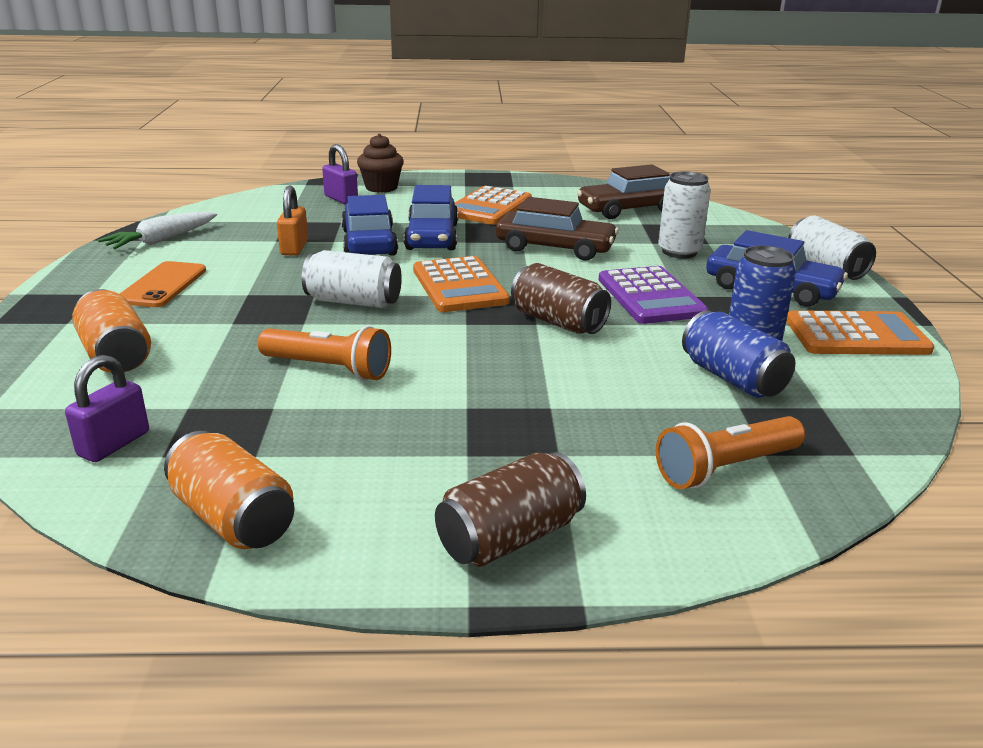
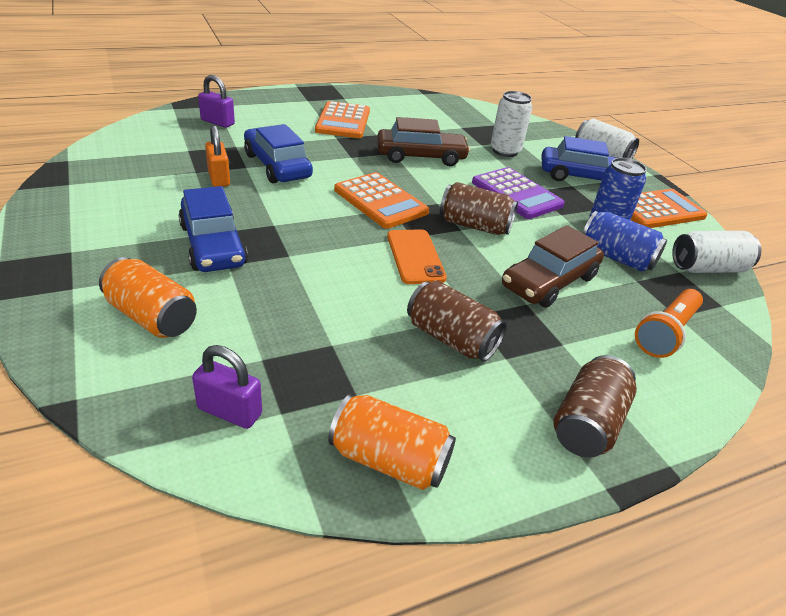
camera: 25 degrees left, 10 degrees up
purple padlock [65,355,149,462] -> purple padlock turned 75 degrees counterclockwise [192,345,262,429]
white carrot [98,212,217,249] -> none
orange phone [120,261,206,307] -> orange phone moved to [387,229,447,284]
orange flashlight [258,326,391,381] -> none
white can [302,250,402,308] -> white can moved to [672,231,761,273]
brown cupcake [357,134,404,193] -> none
blue car [404,185,458,250] -> blue car moved to [178,186,248,272]
brown car [577,164,670,219] -> brown car moved to [502,225,604,308]
none -> brown can [407,280,507,362]

